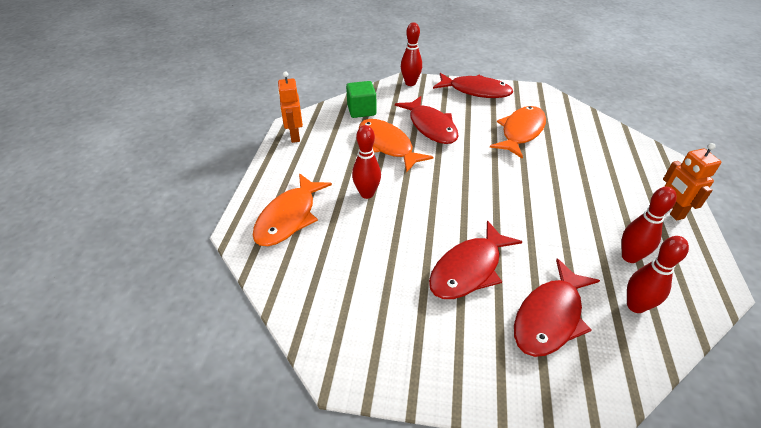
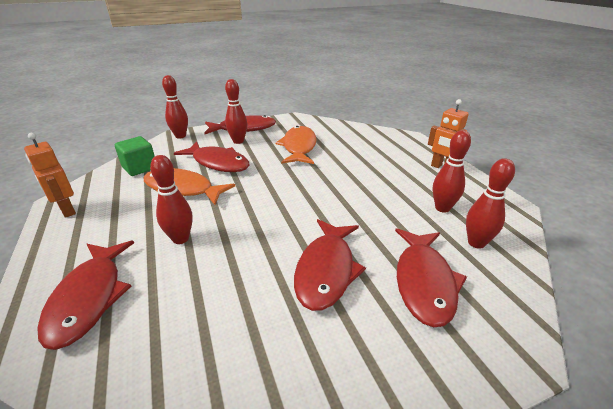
camera: 30 degrees left, 10 degrees down
orange fish [253,173,332,246] -> red fish [37,241,134,350]
none -> red bowling pin [225,79,247,144]

